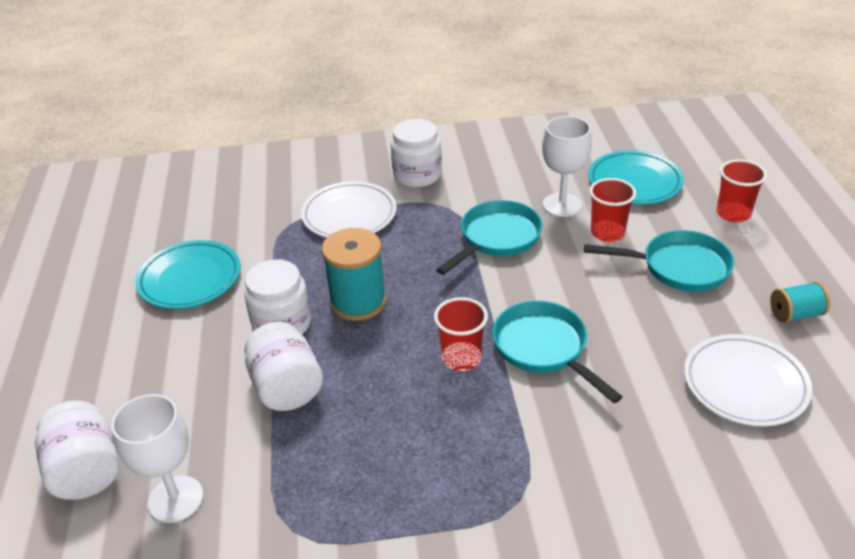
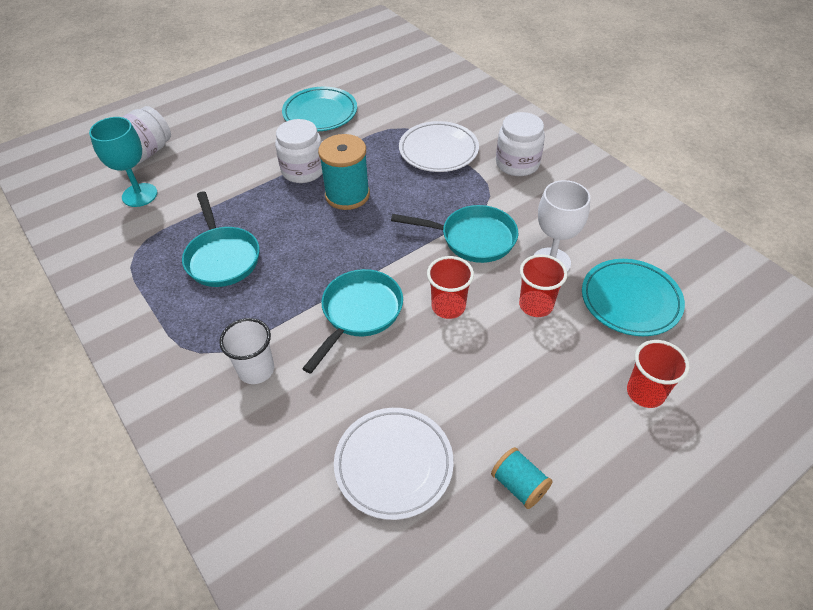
camera: 60 degrees right, 10 degrees up
white goblet [111,394,203,523] -> turquoise goblet [89,117,157,207]
white jar [244,322,323,411] -> none
red cup [434,297,488,371] -> red cup moved to [427,256,474,319]
turquoise pan [584,230,734,292] -> turquoise pan moved to [182,191,260,287]
none -> white cup [219,318,274,384]

